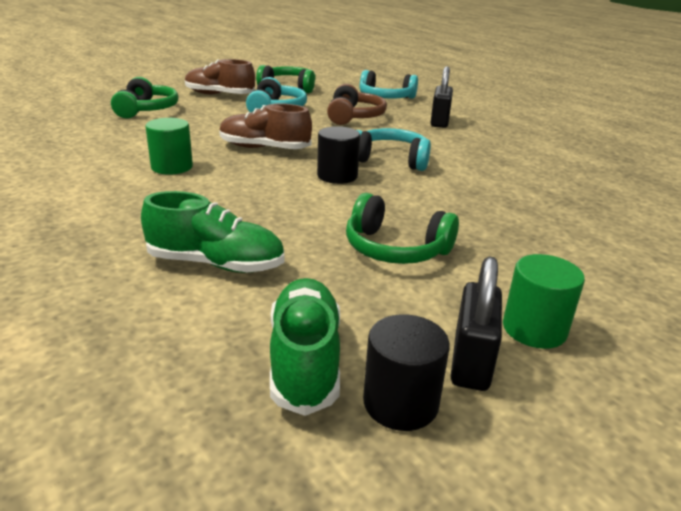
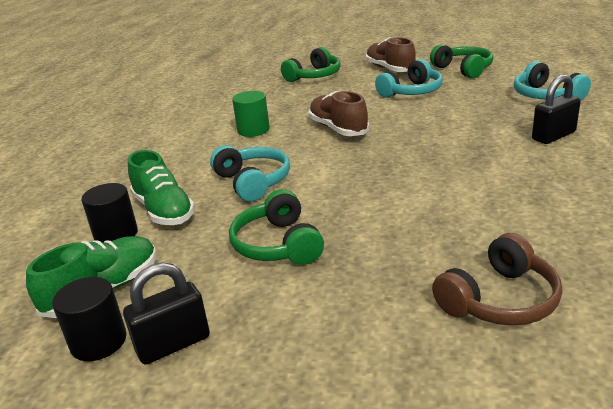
camera: 50 degrees right, 0 degrees up
black cylinder [317,126,360,184] -> black cylinder moved to [81,183,138,242]
brown headphones [327,84,387,125] -> brown headphones moved to [432,233,562,326]
turquoise headphones [357,128,431,171] -> turquoise headphones moved to [210,145,290,202]
green cylinder [503,254,585,349] -> none

